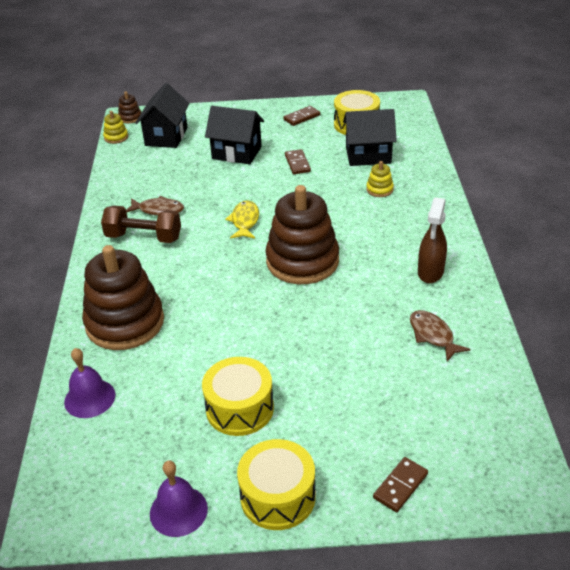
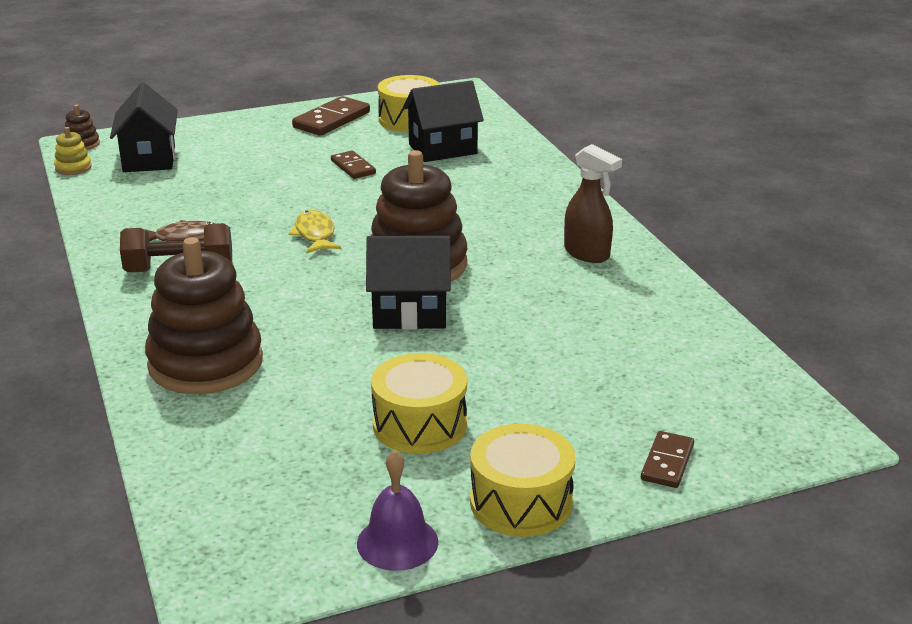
camera: 20 degrees left, 10 degrees down
purple bell [64,348,115,418] -> none
black house [205,106,264,164] -> black house moved to [366,236,451,330]
brown domino [283,106,320,126] -> brown domino [292,96,370,136], size x1.62
yellow stacking toy [366,161,394,197] -> none
brown fish [410,310,471,361] -> none
brown spray bottle [418,197,447,283] -> brown spray bottle turned 45 degrees counterclockwise [564,144,622,263]

